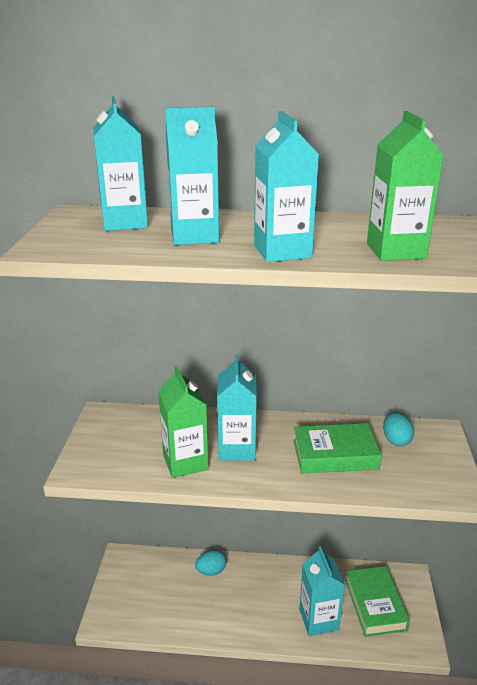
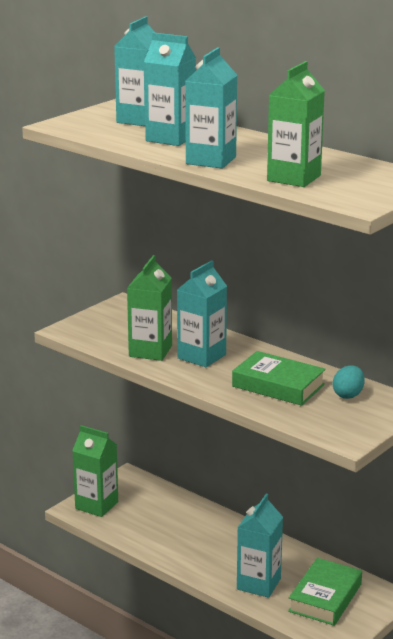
camera: 35 degrees right, 5 degrees down
turquoise egg [195,550,226,576] -> none
none -> green carton [72,425,118,517]

